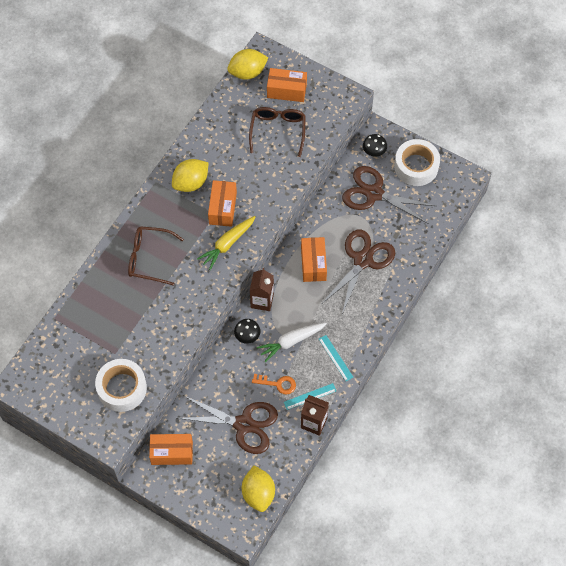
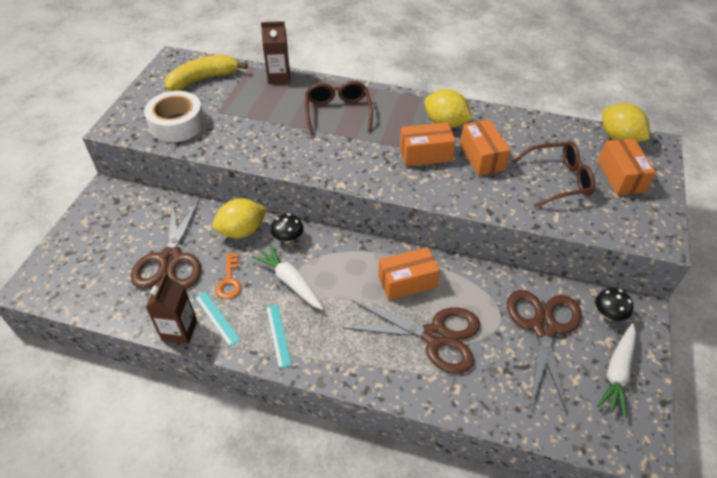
camera: 75 degrees right, 15 degrees down
orange box [149,434,193,465] -> orange box moved to [460,119,510,176]
yellow carrot [197,216,255,270] -> none
yellow lemon [242,466,275,512] -> yellow lemon moved to [212,198,267,238]
brown carton [250,268,274,311] -> brown carton moved to [261,21,290,84]
turquoise ruler [319,335,353,381] -> turquoise ruler turned 60 degrees counterclockwise [266,304,292,369]
white tape [394,139,440,186] -> white carrot [597,323,636,418]
none -> yellow banana [165,54,248,91]

